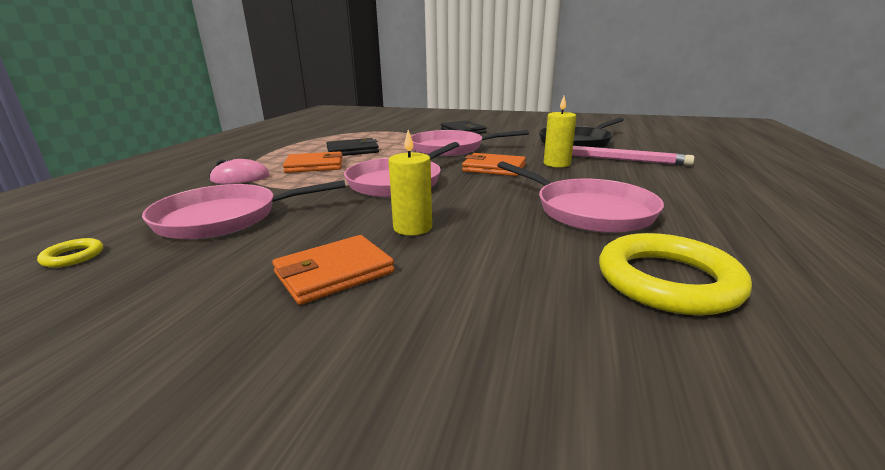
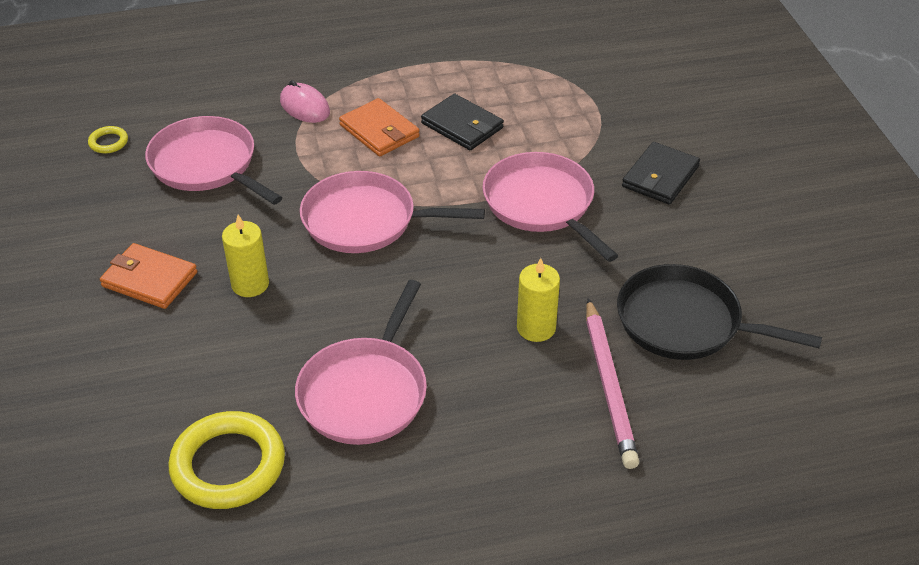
camera: 60 degrees right, 20 degrees up
orange wallet [462,153,526,176] -> none

